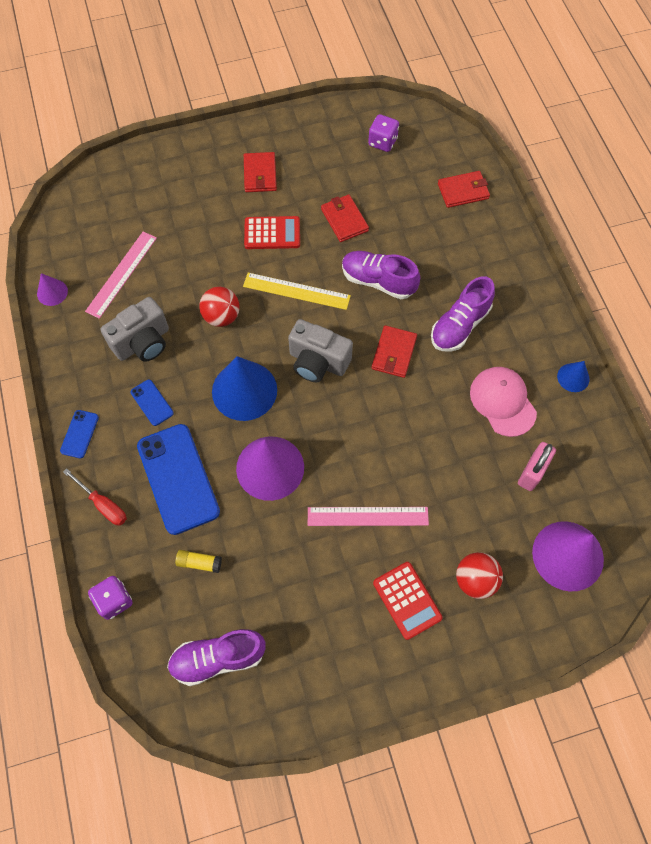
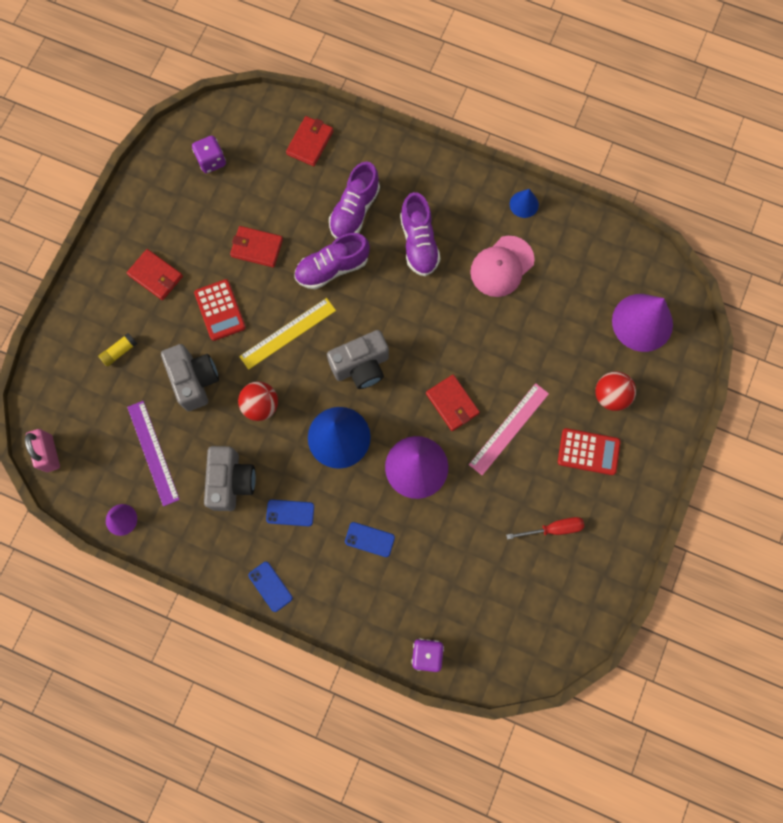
camera: 50 degrees left, 10 degrees up
red screwdriver [63,468,127,525] -> red screwdriver moved to [506,517,584,539]
pink ruler [85,232,157,319] -> purple ruler [127,401,180,506]
blue phone [137,424,220,535] -> blue phone [345,522,395,557], size x0.46
purple shoe [167,629,266,686] -> purple shoe moved to [329,161,380,239]
yellow glue stick [175,550,222,573] -> yellow glue stick moved to [98,333,137,367]
red calculator [244,216,300,249] -> red calculator turned 120 degrees clockwise [194,279,246,341]
red wallet [371,325,417,378] -> red wallet moved to [426,375,480,431]
pink cap [470,367,537,437] -> pink cap turned 60 degrees counterclockwise [470,236,535,297]
pink padlock [518,442,556,491] -> pink padlock moved to [25,429,60,472]
none -> grey camera [161,344,219,411]

